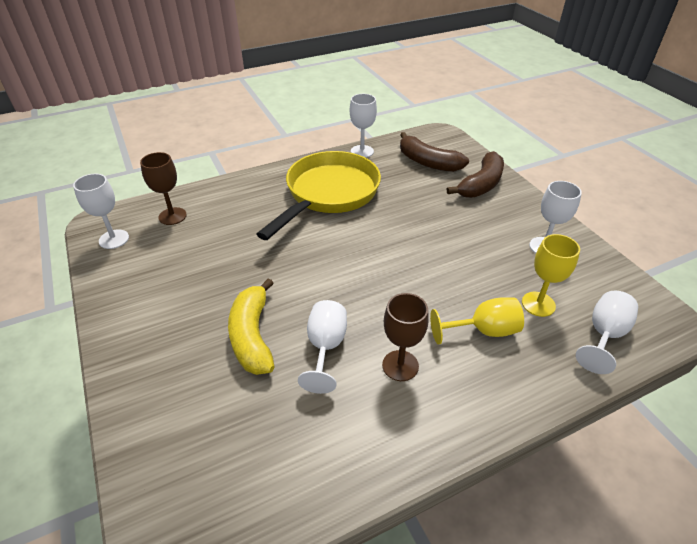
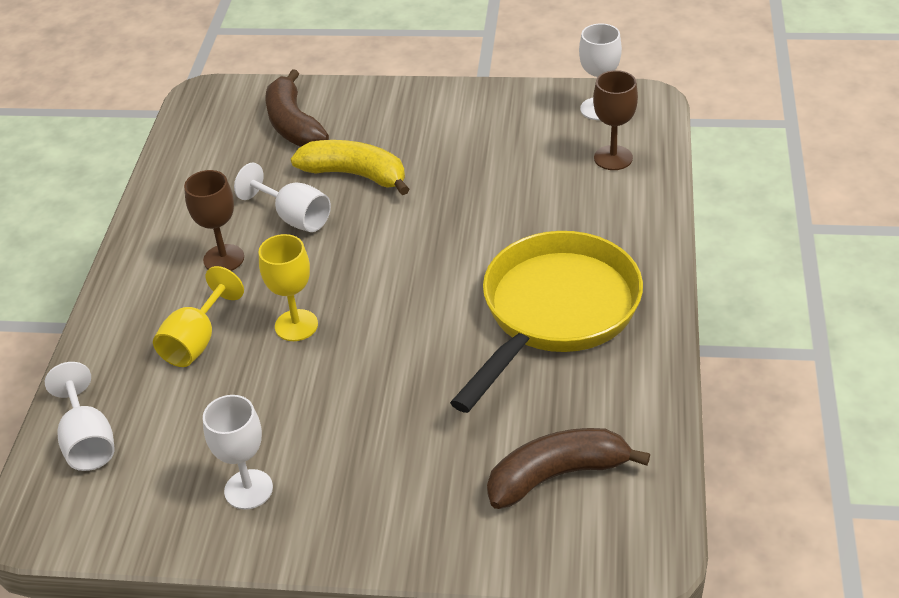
camera: 125 degrees right, 0 degrees up
yellow pan [257,151,381,240] -> yellow pan turned 120 degrees counterclockwise [450,231,643,413]
white goblet [350,94,377,158] -> none
brown banana [447,151,504,198] -> brown banana moved to [265,69,329,147]
yellow goblet [522,234,580,317] -> yellow goblet moved to [259,234,318,341]

